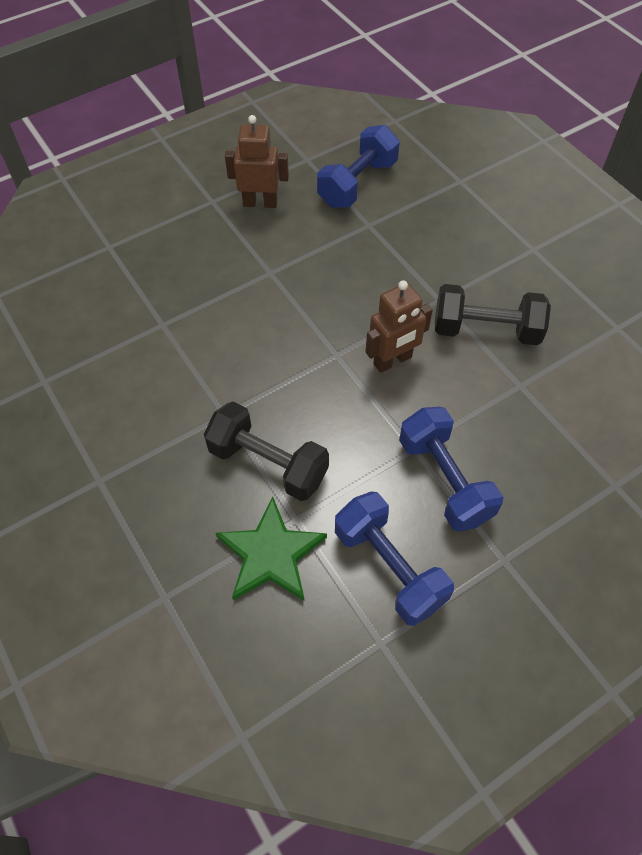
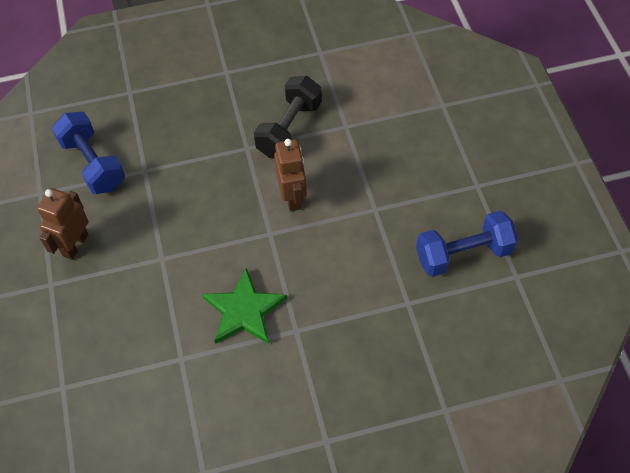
camera: 70 degrees left, 0 degrees up
black dumbbell [204,401,329,501] -> none
green star [216,497,327,601] -> green star moved to [202,268,287,344]
blue dumbbell [399,407,503,532] -> none

